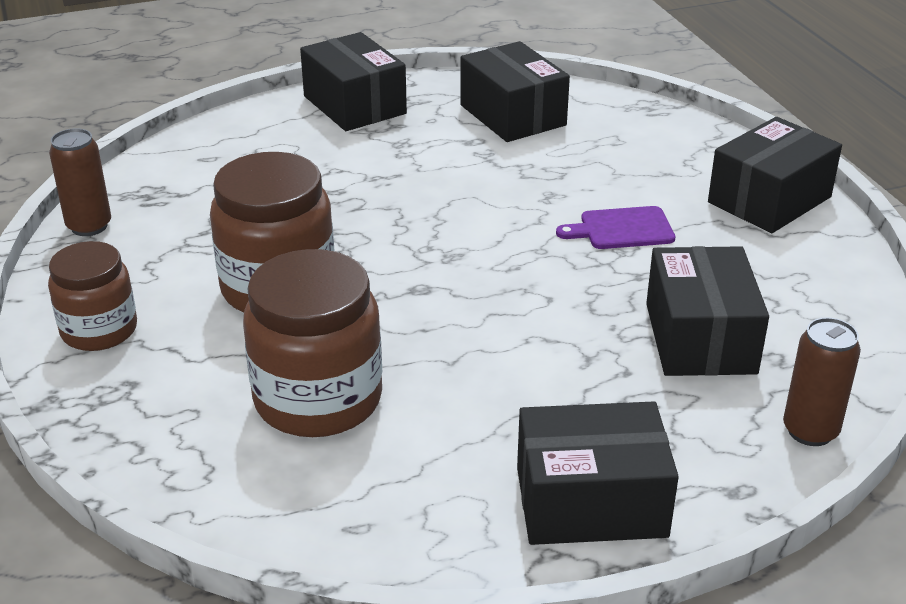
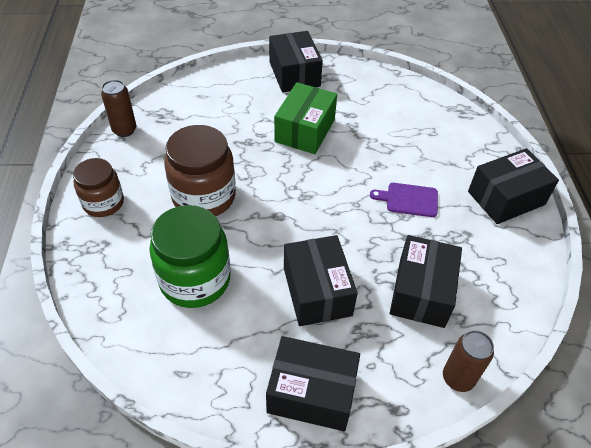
camera: 15 degrees right, 15 degrees up
brown jar [243,249,382,437] -> green jar [149,205,230,308]
black box [460,41,570,142] -> black box moved to [284,235,358,326]
none -> green box [274,82,337,154]

